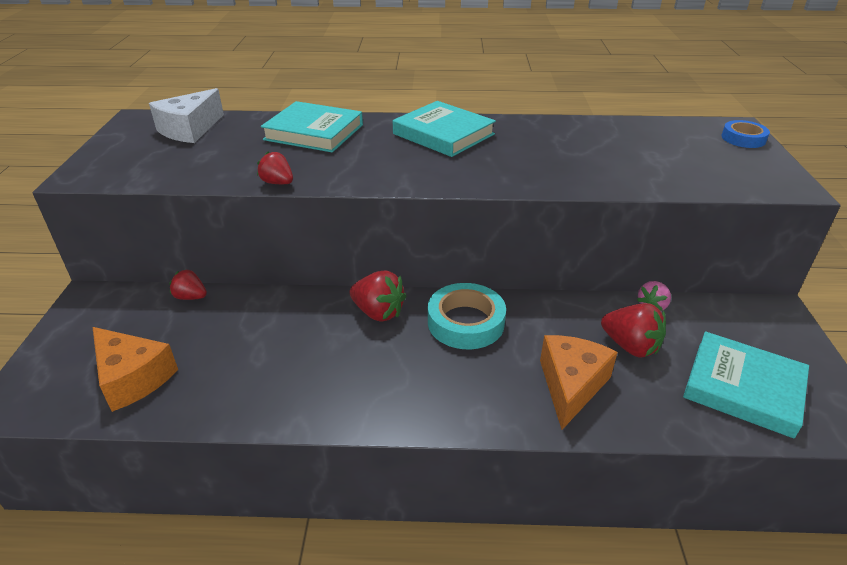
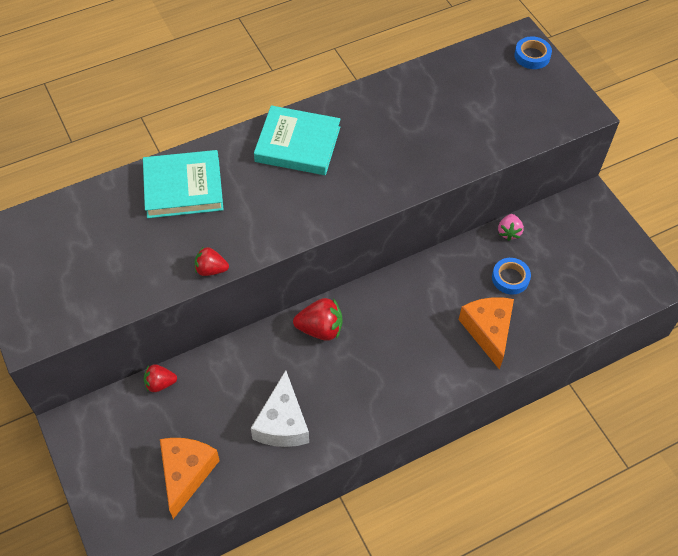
camera: 30 degrees left, 20 degrees up
orange cheese [93,327,178,412] -> orange cheese turned 90 degrees counterclockwise [160,438,220,519]
white cheese [149,88,224,143] -> white cheese moved to [251,370,309,447]
turquoise tape [428,283,506,349] -> none
red strawberry [601,303,666,358] -> blue tape [492,258,531,295]
turquoise book [683,331,809,439] -> none

